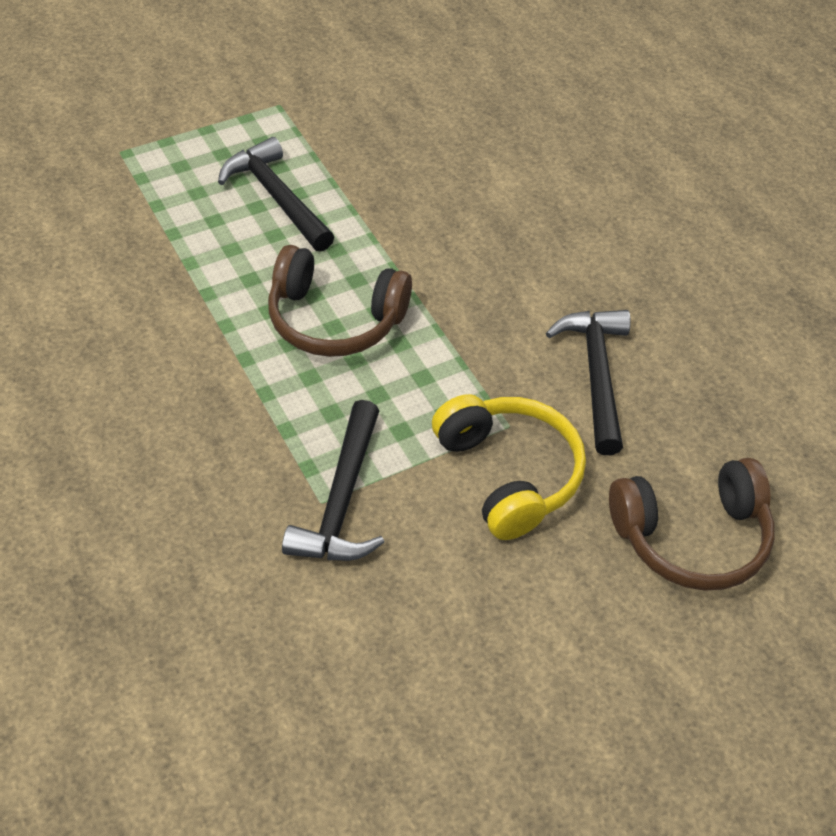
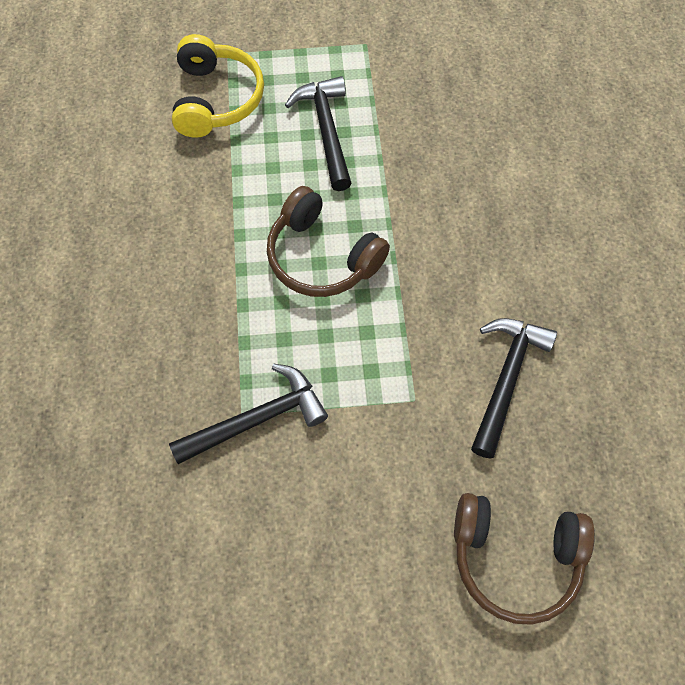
camera: 25 degrees right, 15 degrees up
black hammer [282,400,384,561] -> black hammer turned 150 degrees counterclockwise [169,364,328,464]
yellow headphones [432,394,586,540] -> yellow headphones moved to [172,34,264,138]

